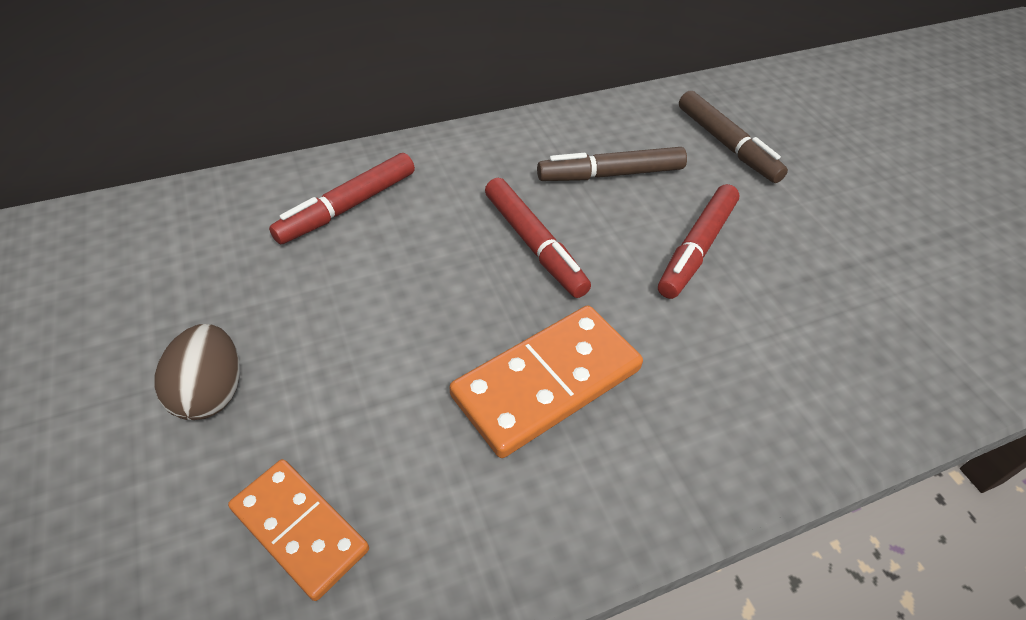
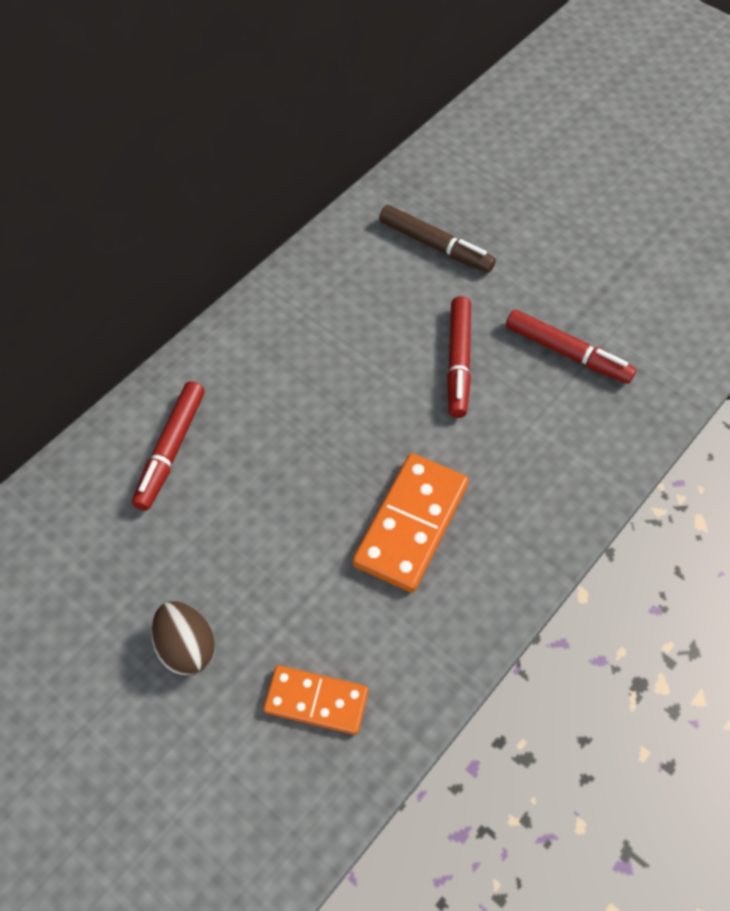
camera: 25 degrees left, 10 degrees up
red marker [485,178,591,298] -> red marker moved to [506,309,636,384]
brown marker [537,147,687,181] -> none

